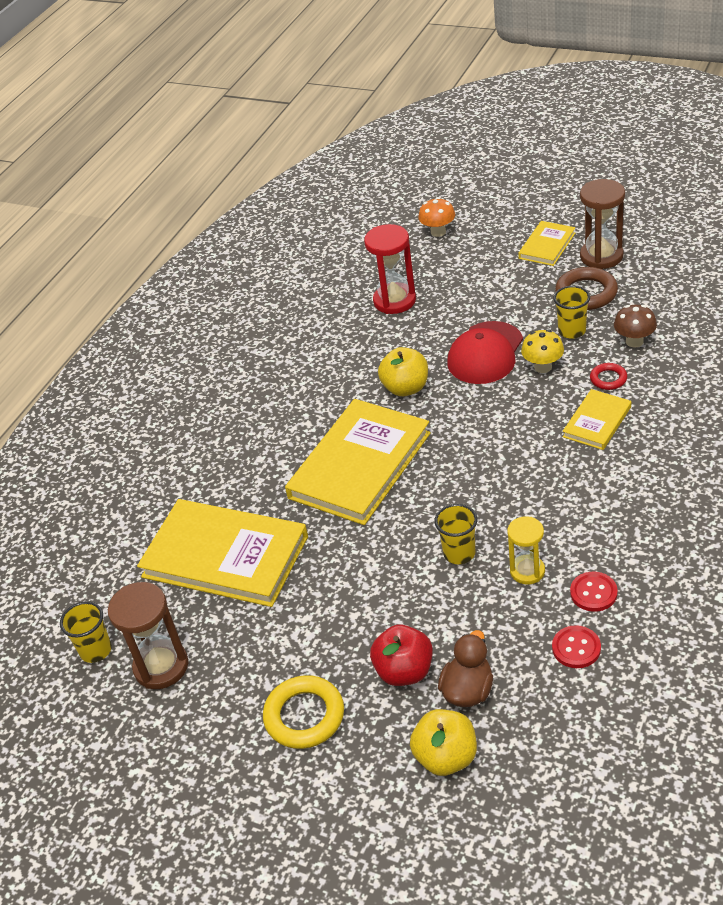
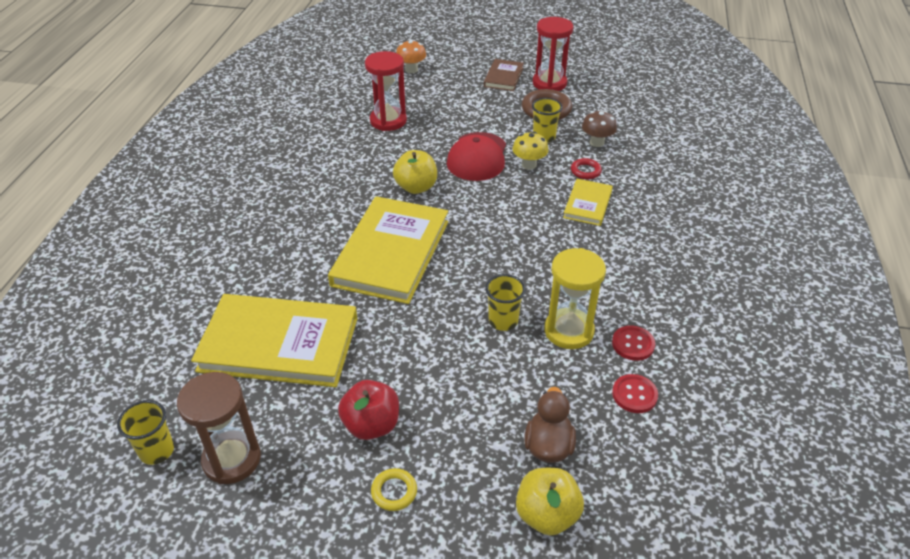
camera: 20 degrees left, 0 degrees up
yellow ring [263,675,344,749] -> yellow ring [371,468,417,511], size x0.55
red apple [370,625,433,686] -> red apple moved to [338,380,399,440]
yellow hourglass [507,516,545,585] -> yellow hourglass [545,248,606,349], size x1.56
yellow book [518,221,575,266] -> brown book [484,59,524,91]
brown hourglass [580,179,625,269] -> red hourglass [533,17,573,91]

